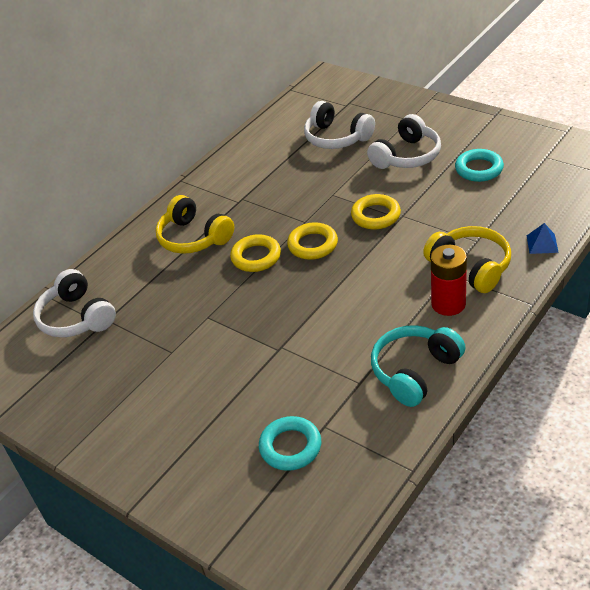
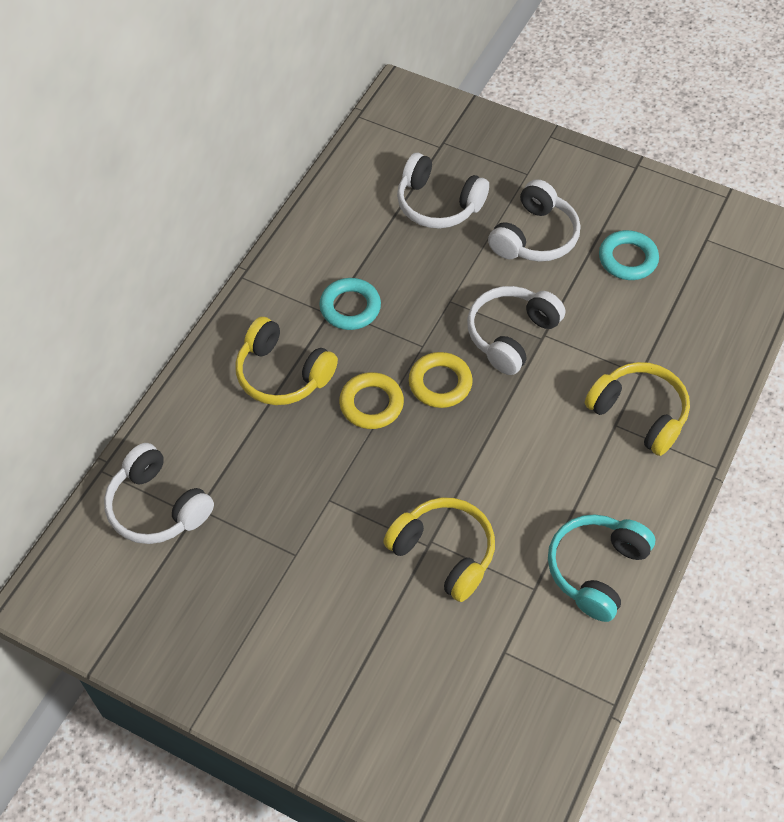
camera: 15 degrees left, 15 degrees up
turquoise ring [259,416,321,471] -> turquoise ring moved to [319,278,381,330]
yellow ring [351,194,401,229] -> white headphones [467,286,565,375]
red battery [431,245,467,316] -> none
blue pyramid [527,223,559,254] -> none
none -> yellow headphones [383,497,495,602]

